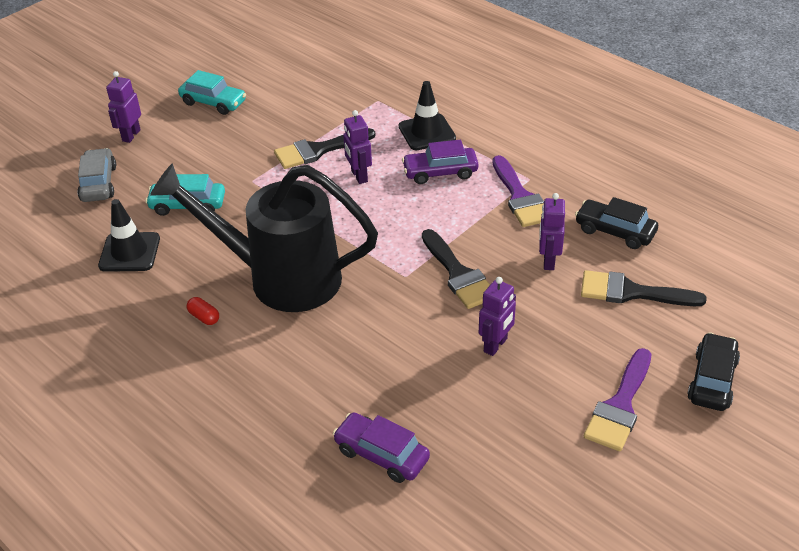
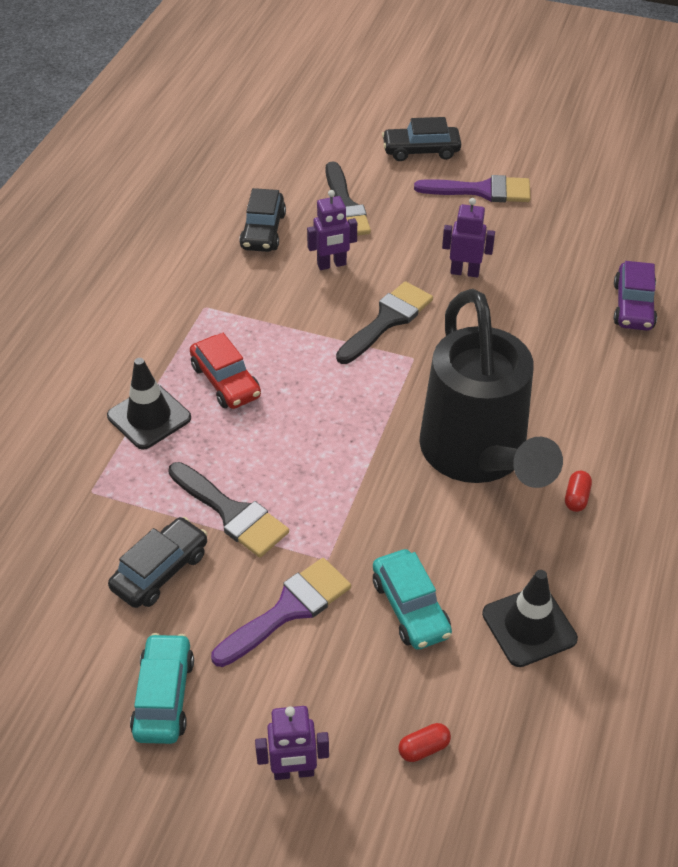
camera: 115 degrees left, 5 degrees up
grey car [77,148,116,202] -> red capsule [399,723,451,762]
purple robot [343,110,372,184] -> none
purple car [402,140,478,184] -> red car [190,333,261,409]
purple brush [492,155,544,227] -> purple brush moved to [211,558,351,667]
none -> black car [108,517,208,608]

